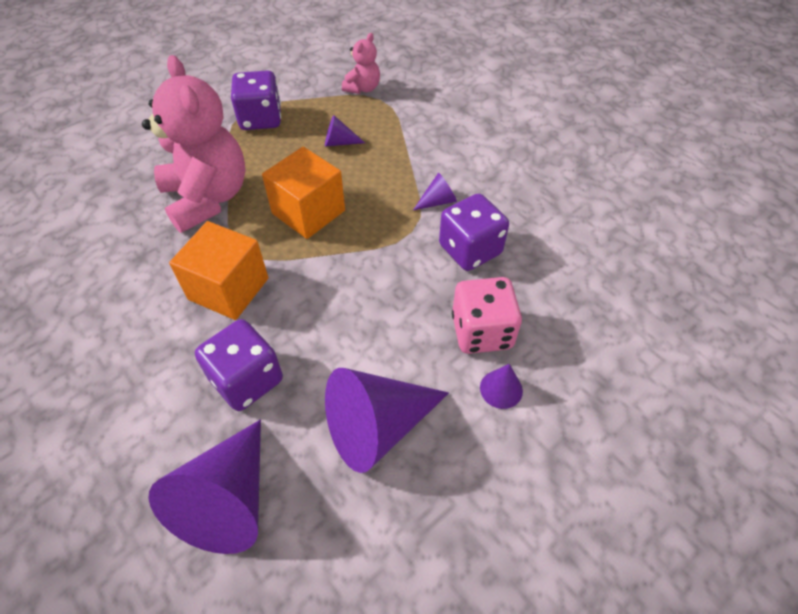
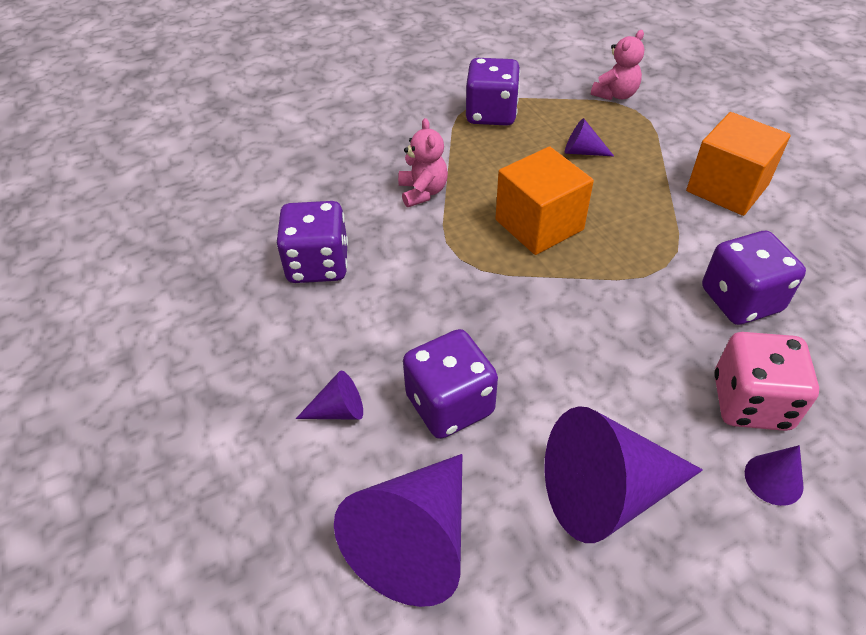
camera: 15 degrees right, 5 degrees down
pink teddy bear [142,55,246,233] -> pink teddy bear [398,118,448,207], size x0.47
orange cube [169,221,269,320] -> orange cube moved to [686,112,791,216]
purple cone [413,172,457,210] -> purple cone moved to [296,371,363,420]
none -> purple dice [276,201,348,283]

